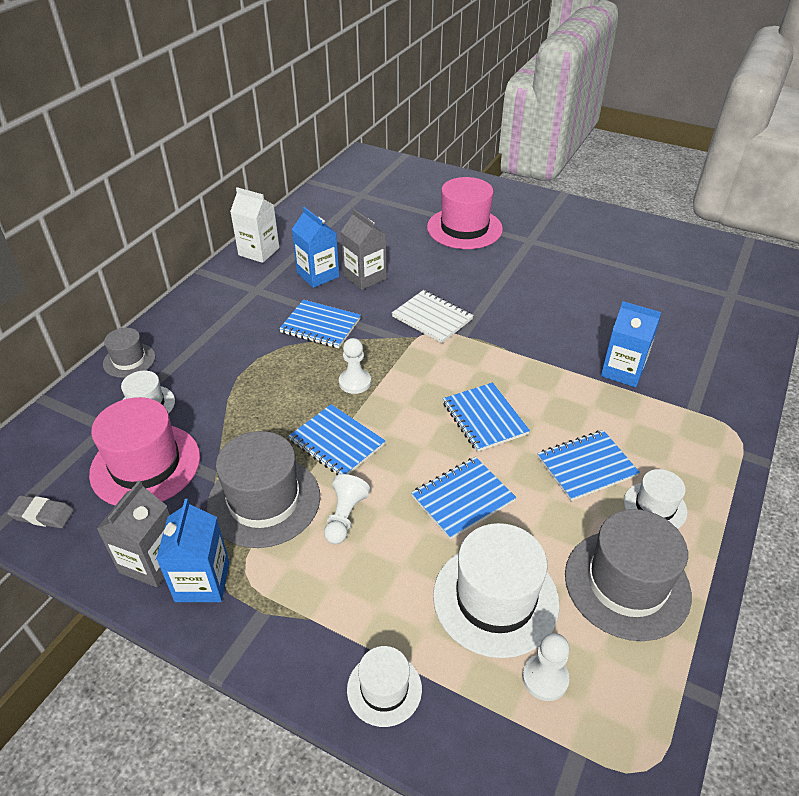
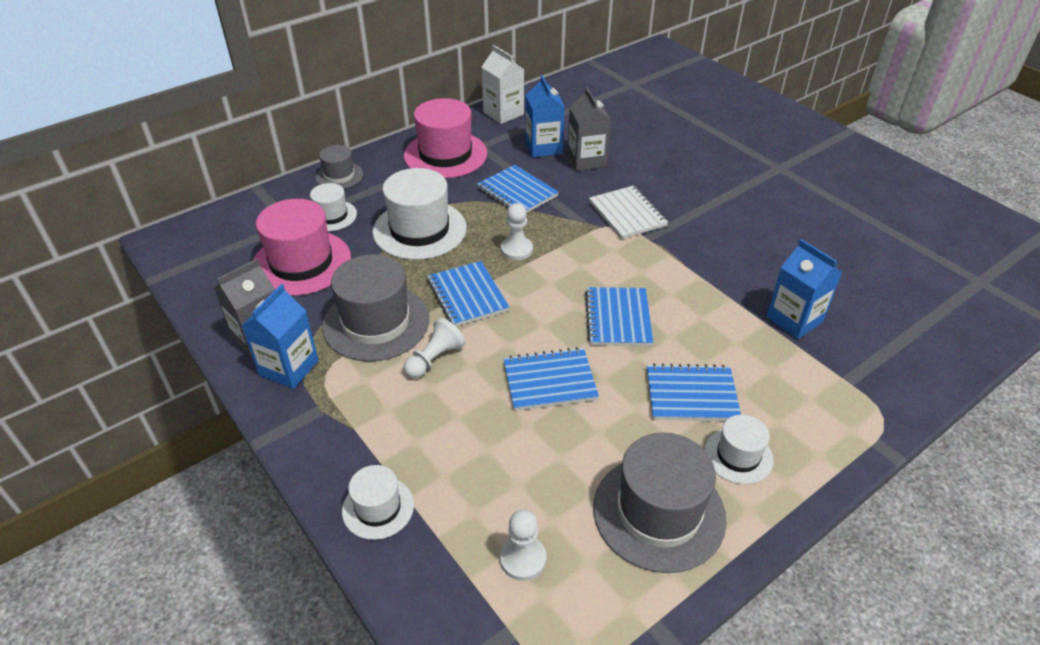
camera: 25 degrees right, 0 degrees up
grey eraser [7,495,74,528] -> none
pink hat [427,177,503,249] -> pink hat moved to [404,98,487,178]
white hat [433,523,560,658] -> white hat moved to [372,168,467,260]

